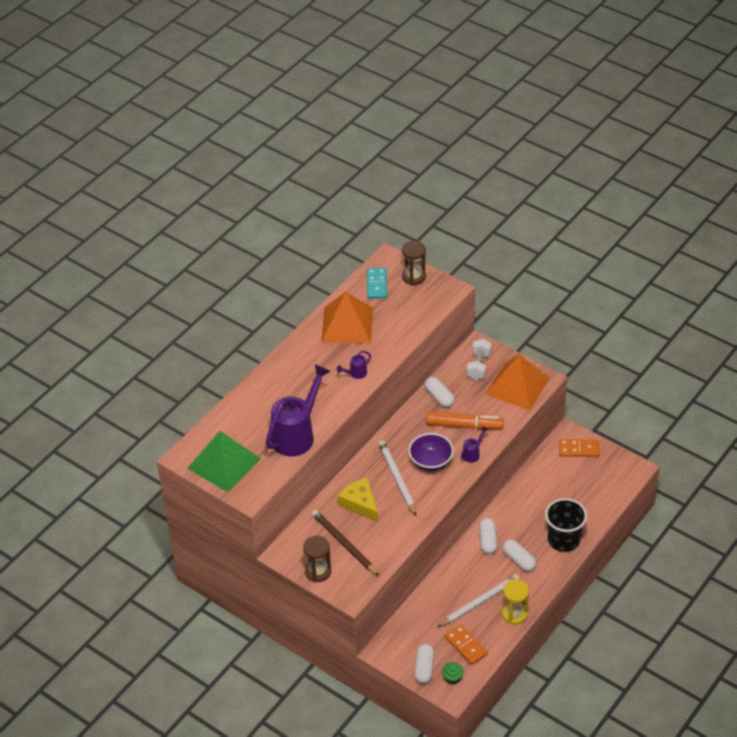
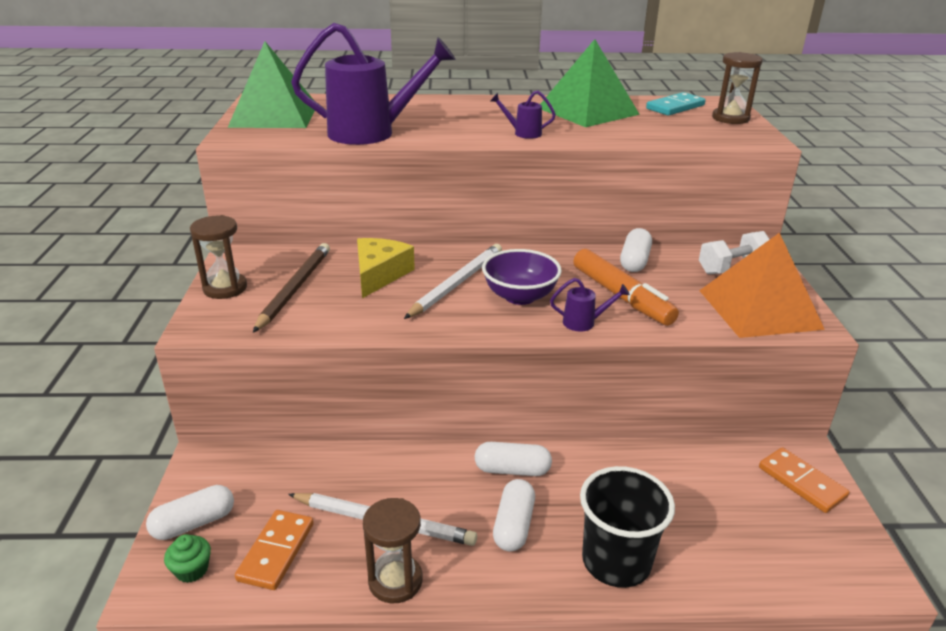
camera: 50 degrees right, 15 degrees down
orange pyramid [321,292,373,344] -> green pyramid [541,39,640,127]
white capsule [479,518,498,554] -> white capsule turned 45 degrees clockwise [475,442,552,476]
yellow hourglass [502,579,529,625] -> brown hourglass [363,498,423,604]

